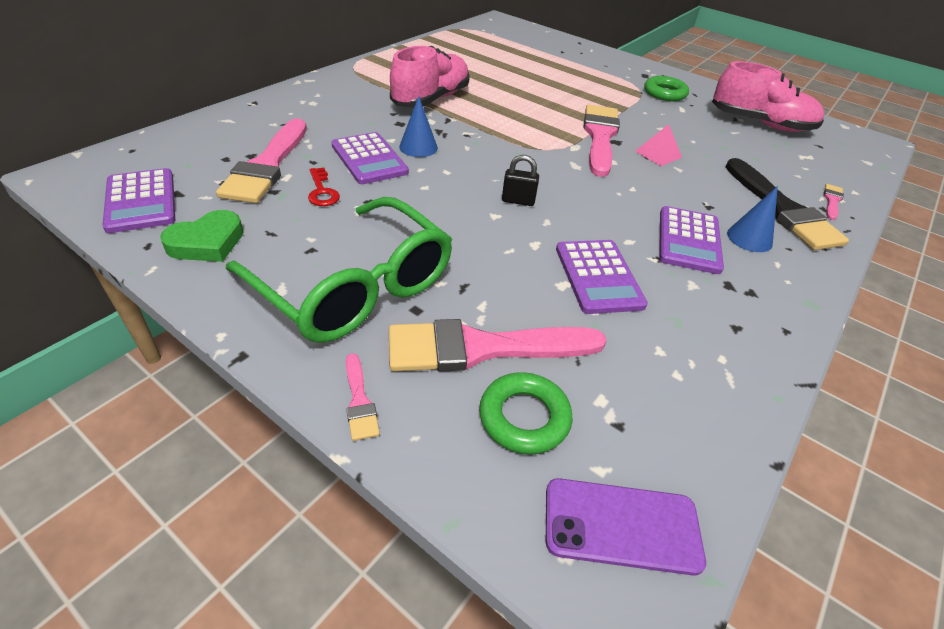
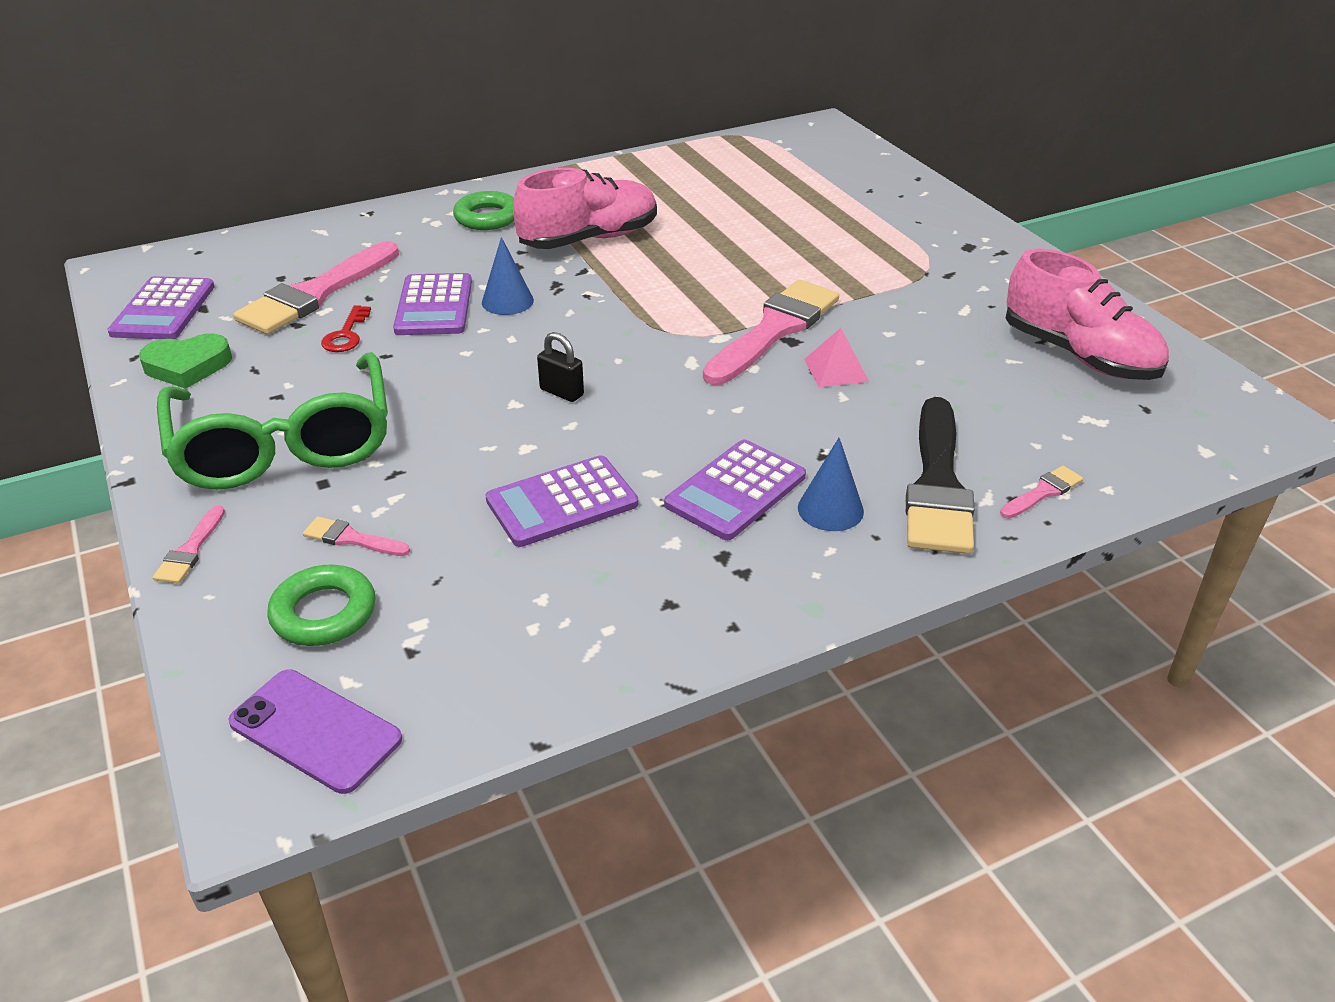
camera: 30 degrees right, 5 degrees down
pink brush [389,319,607,372] -> pink brush [303,517,410,556], size x0.44
purple calculator [556,240,648,314] -> purple calculator turned 45 degrees clockwise [485,455,638,547]
green ring [644,76,689,101] -> green ring moved to [453,191,514,230]

